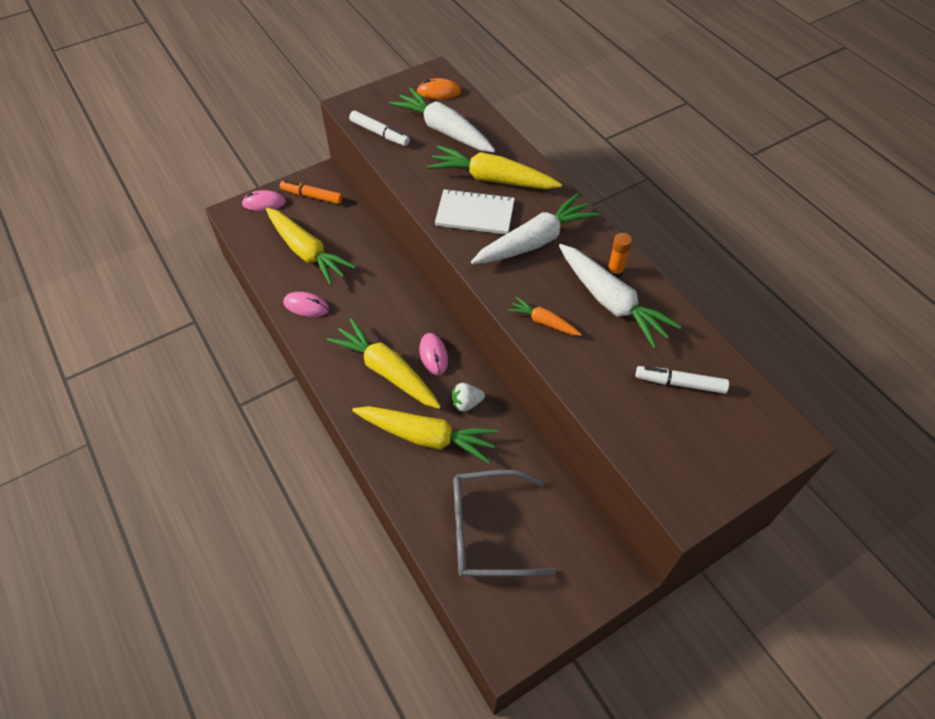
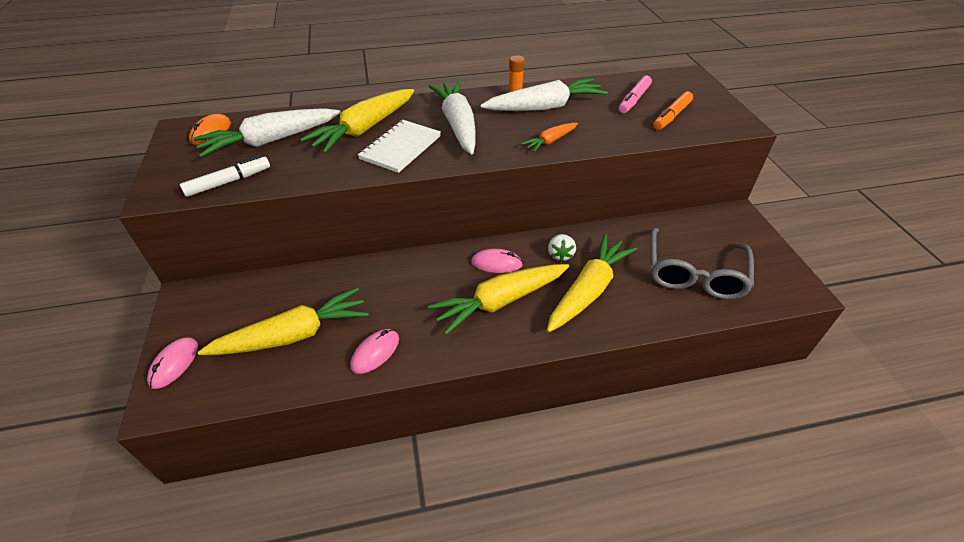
camera: 70 degrees left, 10 degrees down
orange marker [280,180,343,204] -> orange marker moved to [653,91,693,130]
white marker [636,366,729,394] -> pink marker [618,76,652,114]

